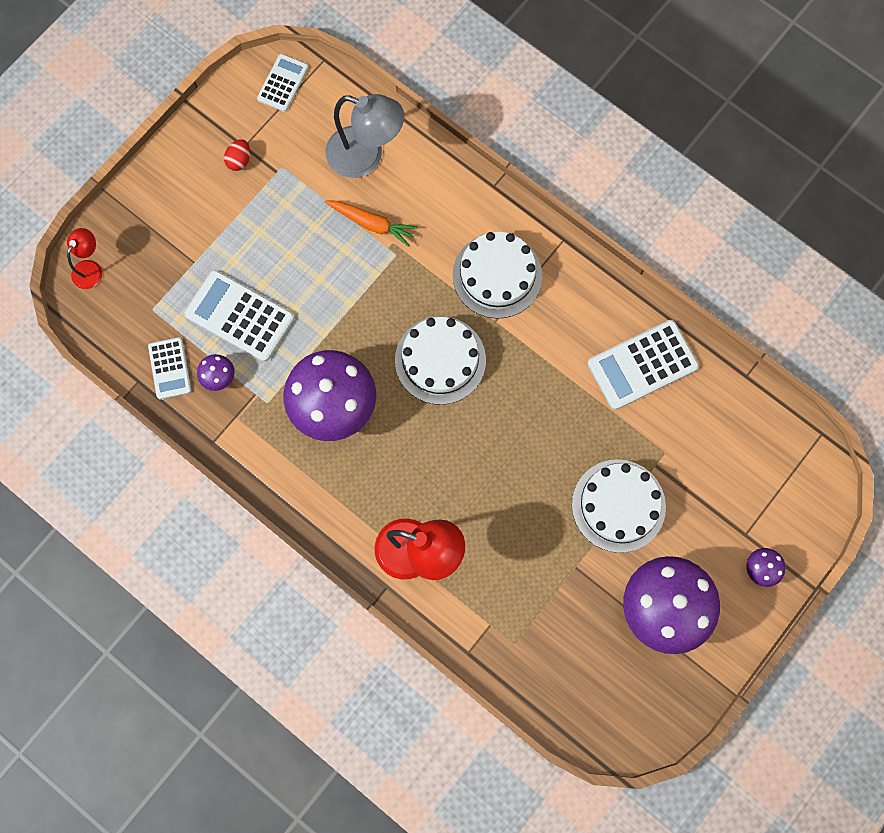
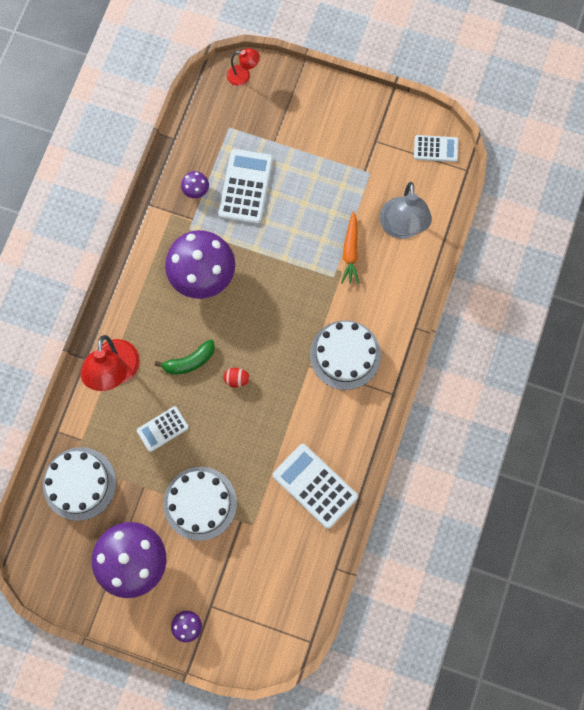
camera: 70 degrees right, 0 degrees up
white calculator [148,337,191,399] -> white calculator moved to [137,406,189,452]
red egg [224,139,250,171] -> red egg moved to [224,368,250,387]
white cake [395,316,486,405] -> white cake moved to [43,447,116,521]
none -> green banana [155,339,215,375]

